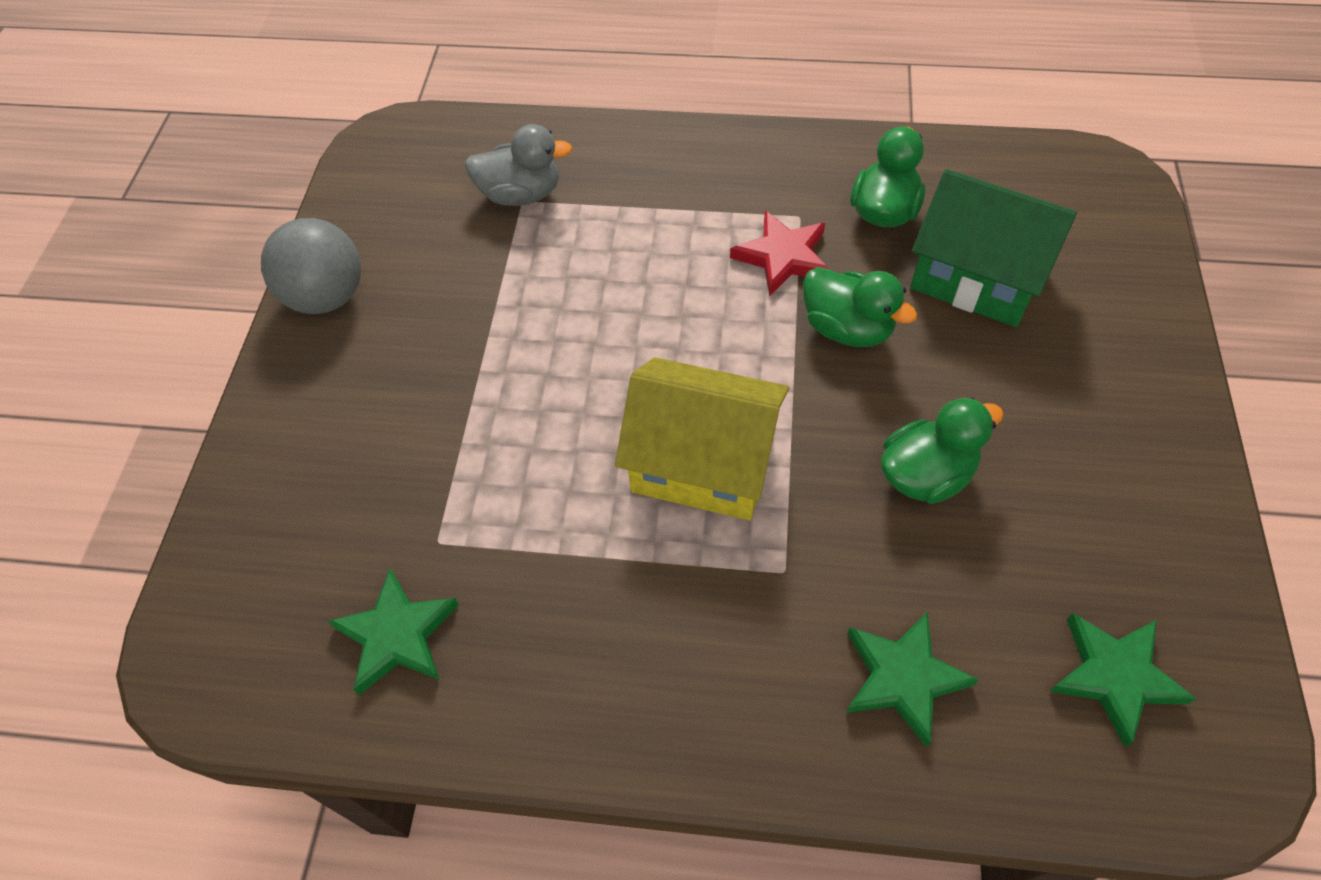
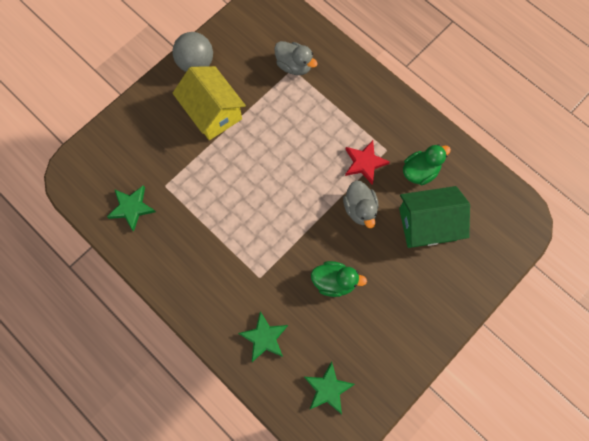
camera: 35 degrees right, 15 degrees up
yellow house [615,357,789,521] -> yellow house moved to [173,66,246,140]
green duck [803,267,917,347] -> grey duck [343,180,379,228]
green house [910,169,1077,327] -> green house turned 75 degrees counterclockwise [399,186,470,248]

